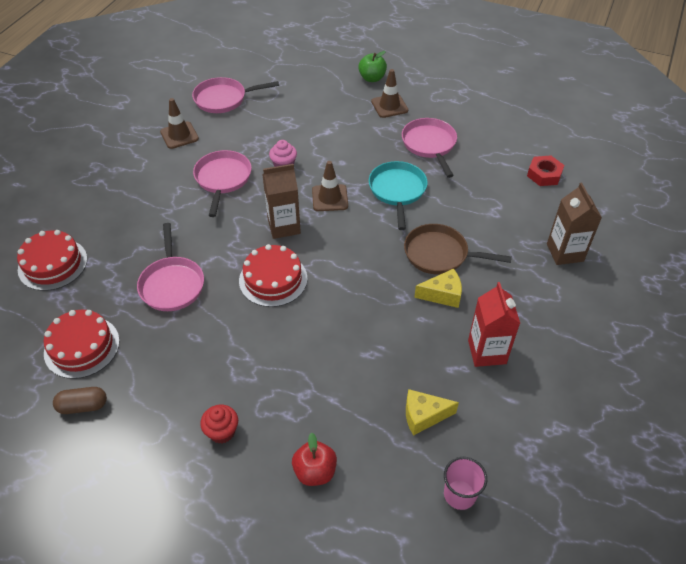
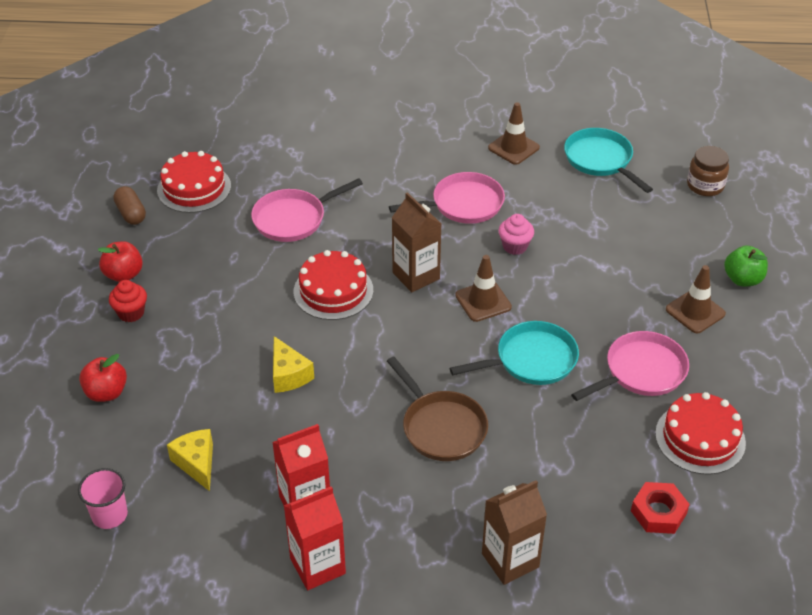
camera: 70 degrees right, 5 degrees down
red cake [17,230,87,291] -> red cake moved to [655,392,746,475]
pink pan [192,77,279,113] -> turquoise pan [564,128,653,193]
brown pan [404,224,512,274] -> brown pan turned 150 degrees clockwise [387,357,488,461]
yellow cheese [414,269,462,308] -> yellow cheese moved to [273,336,314,393]
none -> red apple [98,241,143,282]
none -> red carton [284,486,346,590]
none -> brown jar [687,146,729,196]

